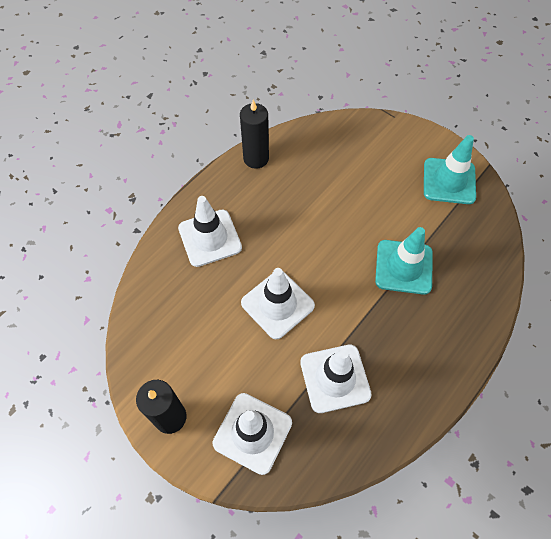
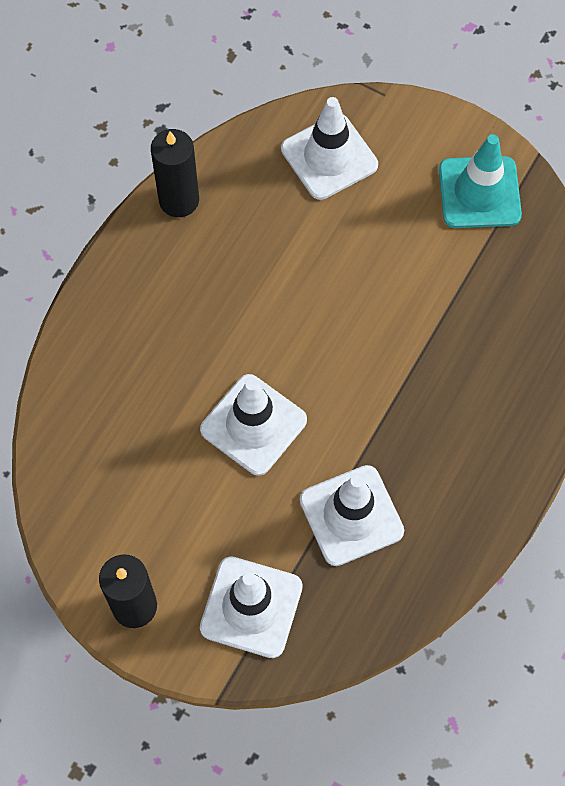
camera: 10 degrees left, 5 degrees up
white traffic cone [178,196,242,267] -> white traffic cone moved to [281,97,378,200]
turquoise traffic cone [375,227,433,295] -> none

